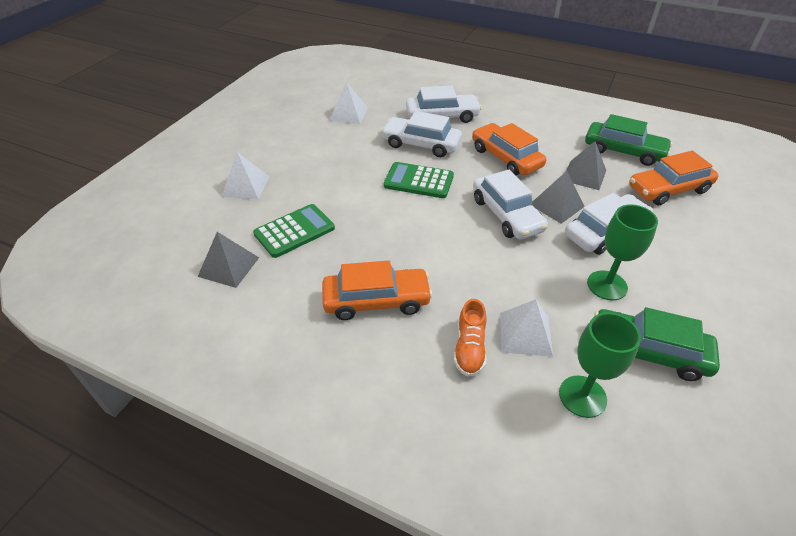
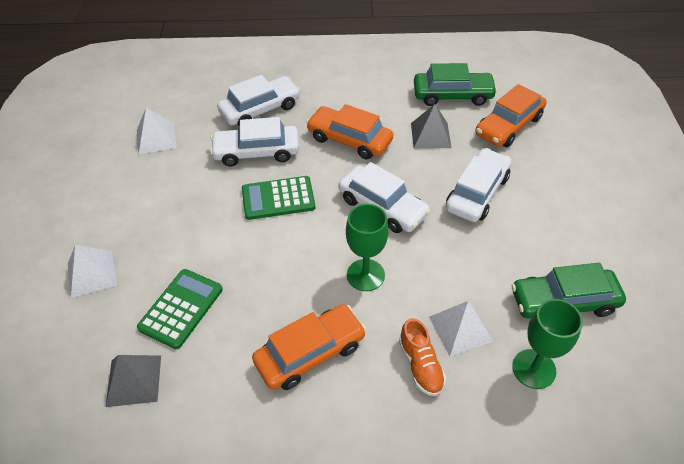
camera: 25 degrees left, 5 degrees up
grey pyramid [532,171,585,224] -> none
green goblet [587,204,658,300] -> green goblet moved to [346,204,389,291]

